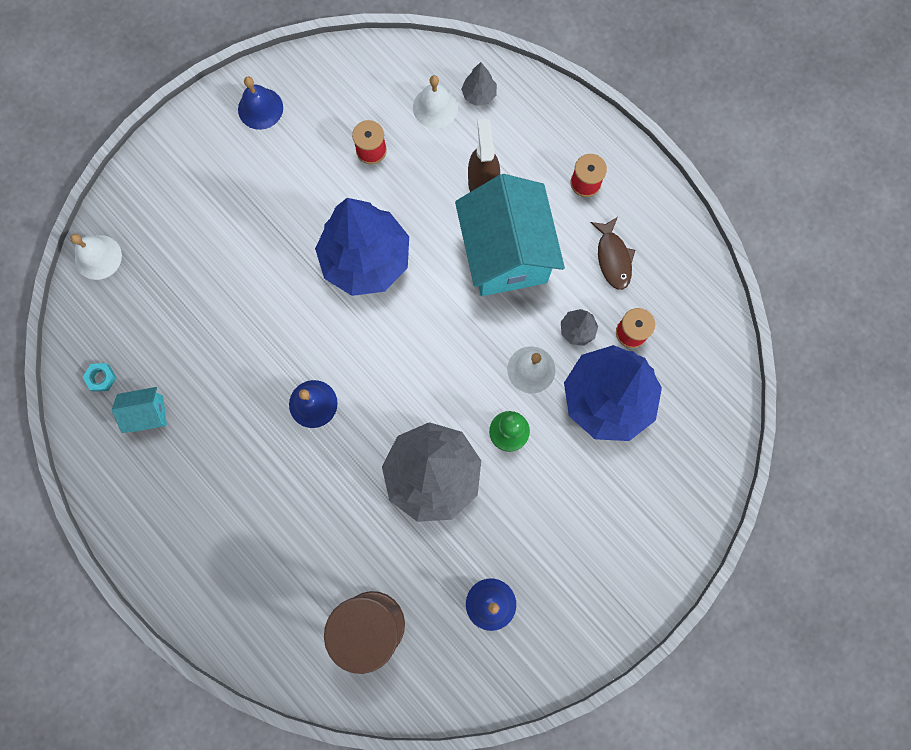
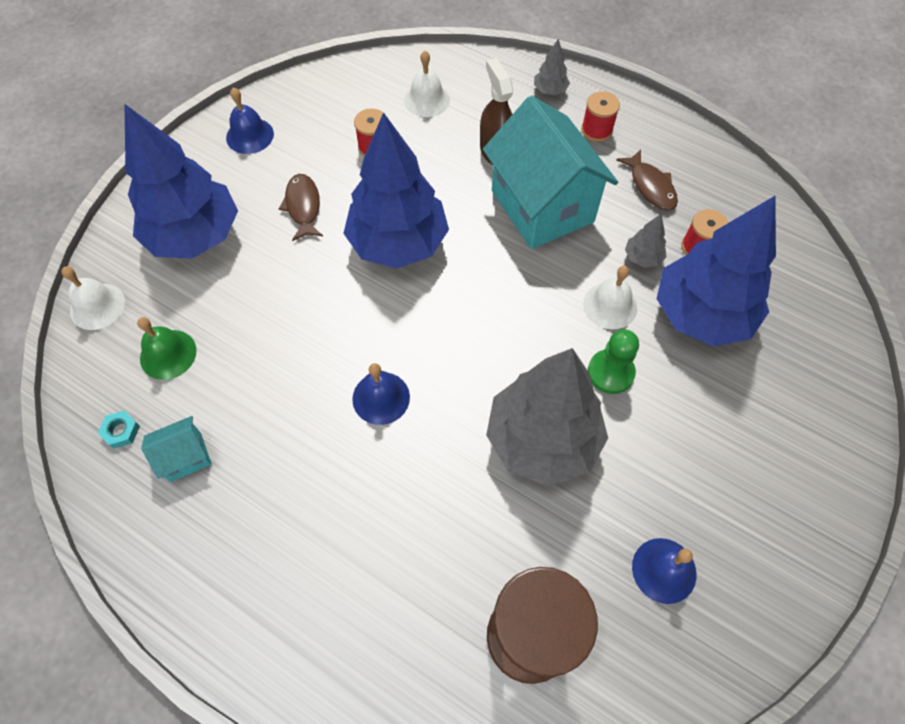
camera: 15 degrees left, 15 degrees down
grey tree [461,62,497,106] -> grey tree moved to [534,39,570,95]
none -> blue tree [125,104,238,258]
none -> green bell [137,317,197,380]
none -> brown fish [279,174,323,241]

